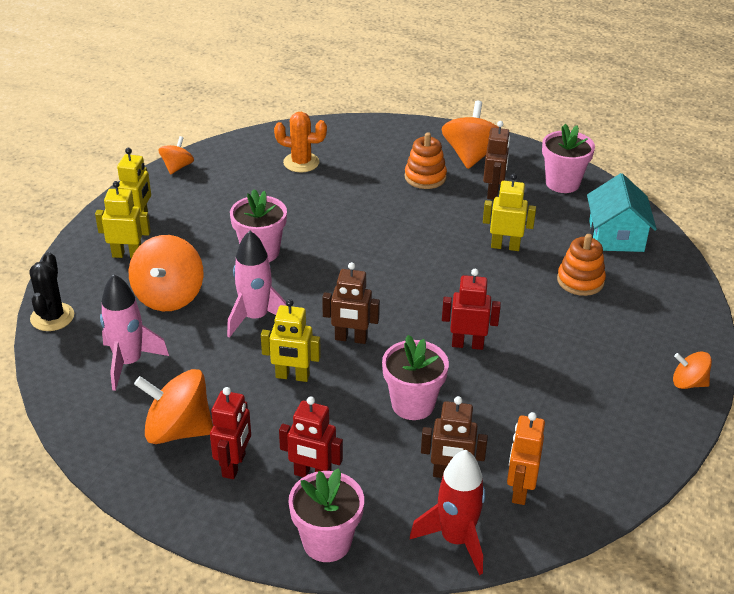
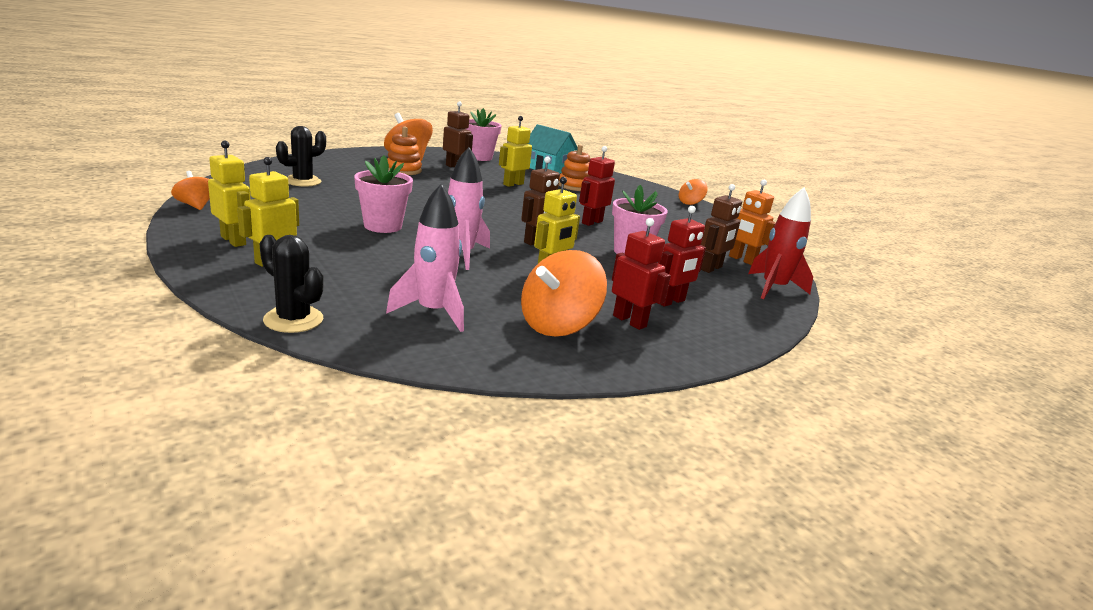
camera: 60 degrees left, 15 degrees down
orange spinning top [129,235,203,311] -> none
orange cactus [274,112,327,172] -> black cactus [276,126,326,187]
pink flower pot [288,468,364,562] -> none

